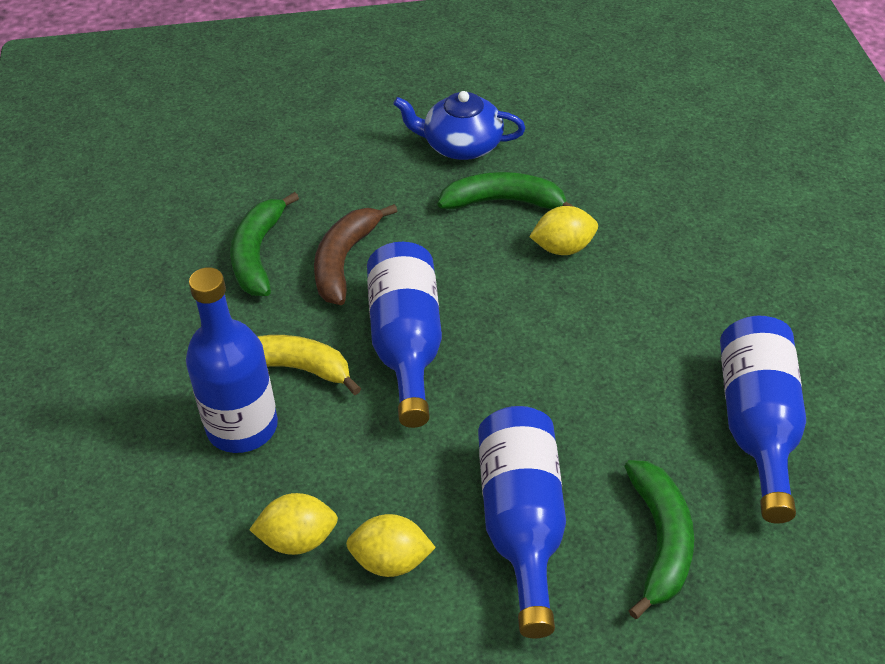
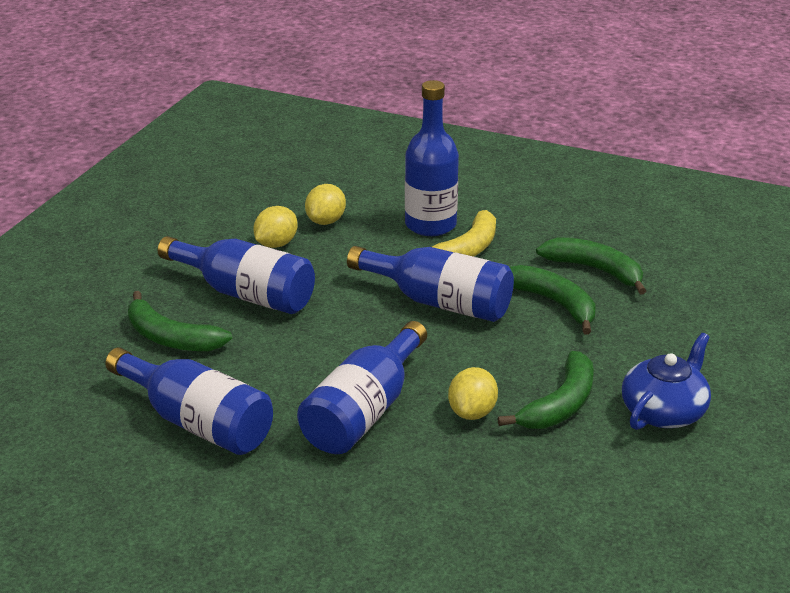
camera: 120 degrees right, 15 degrees down
brown banana [314,204,397,305] -> green banana [510,265,595,335]
none -> blue bottle [297,321,427,454]

